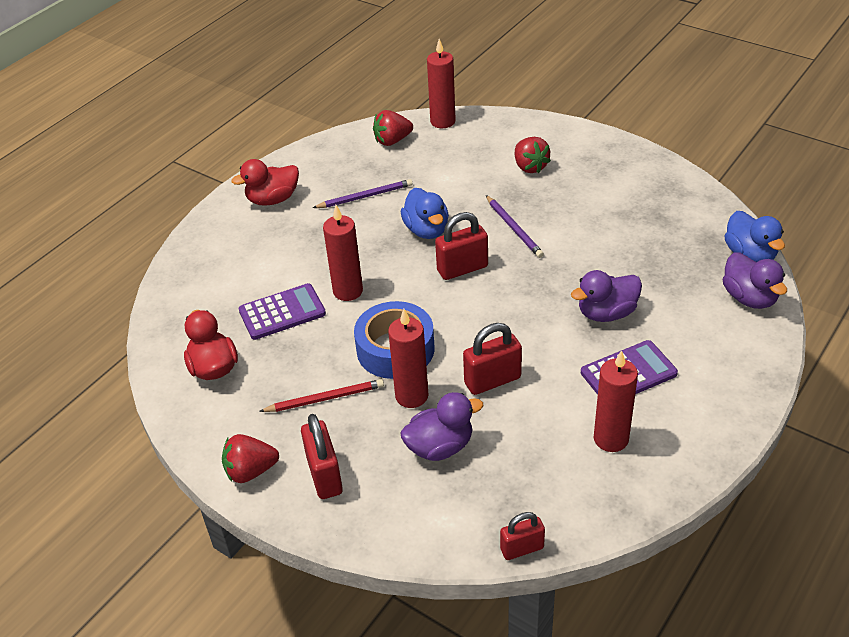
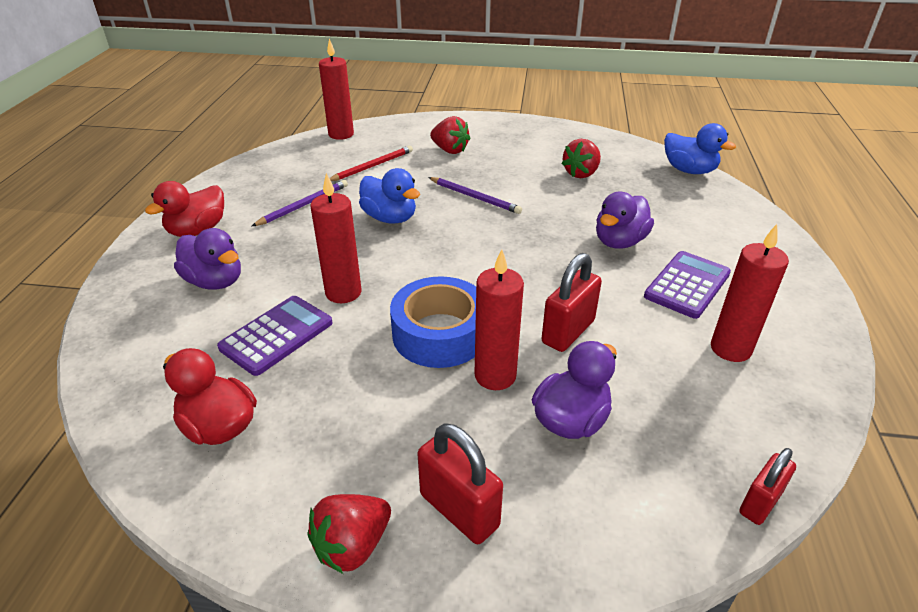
camera: 30 degrees left, 5 degrees down
red pencil [259,379,384,412] -> red pencil moved to [329,146,413,181]
red strawberry [373,110,413,146] -> red strawberry moved to [562,139,601,178]
red padlock [435,212,488,280] -> none
purple duck [723,252,787,309] -> purple duck moved to [174,228,241,290]

